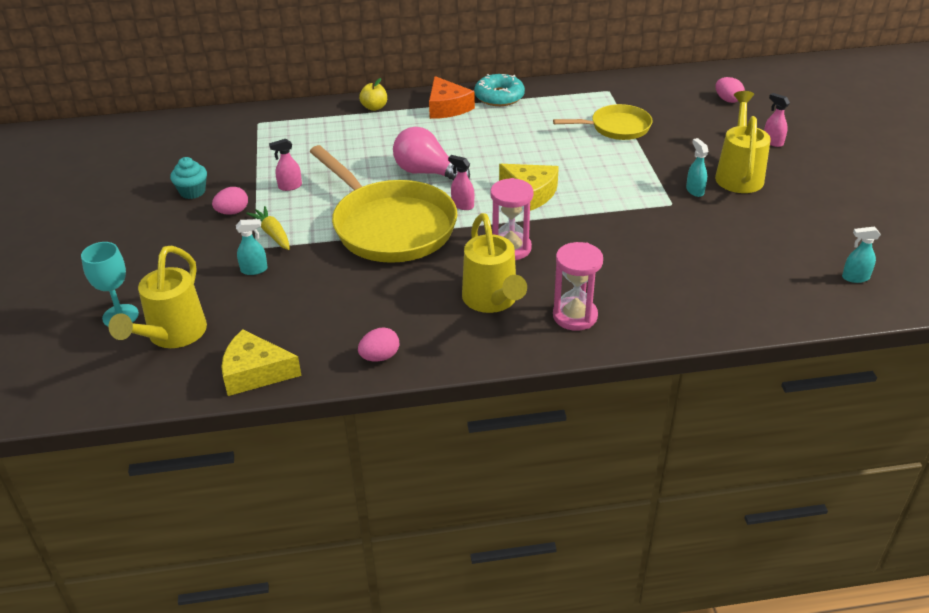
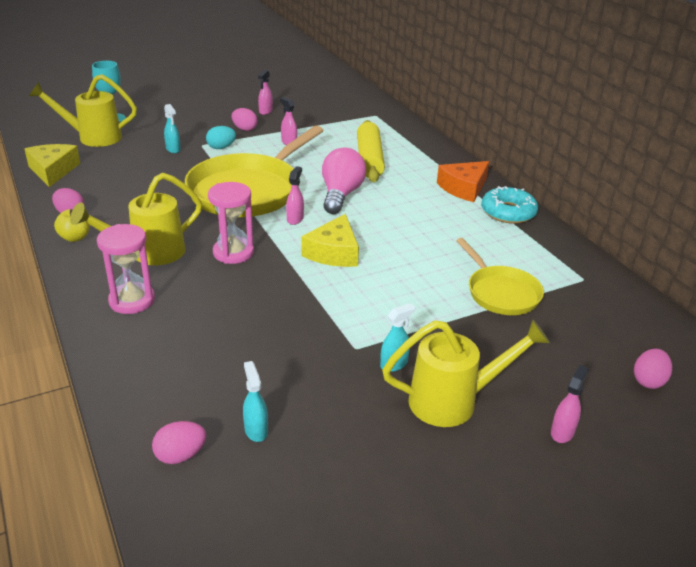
camera: 70 degrees right, 5 degrees down
turquoise cupcake [170,157,207,199] -> pink spray bottle [258,70,273,115]
yellow carrot [246,206,290,250] -> turquoise egg [206,126,236,149]
yellow apple [359,78,387,111] -> yellow apple moved to [54,209,90,242]
turquoise spray bottle [842,227,881,283] -> turquoise spray bottle moved to [243,361,268,442]
none -> pink egg [152,421,206,464]
none -> yellow rolling pin [357,120,385,182]

